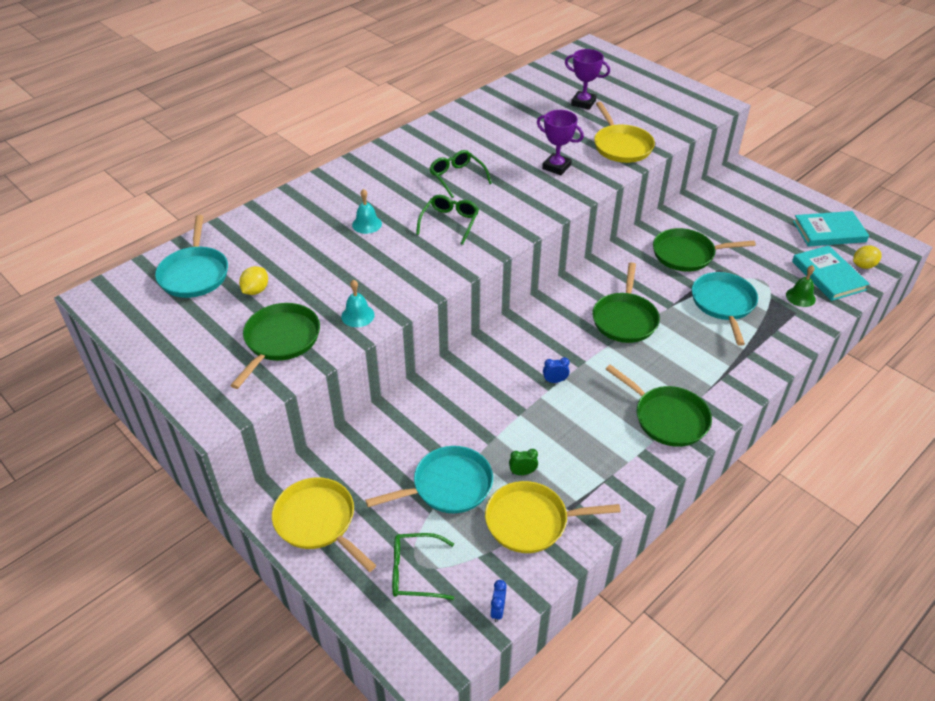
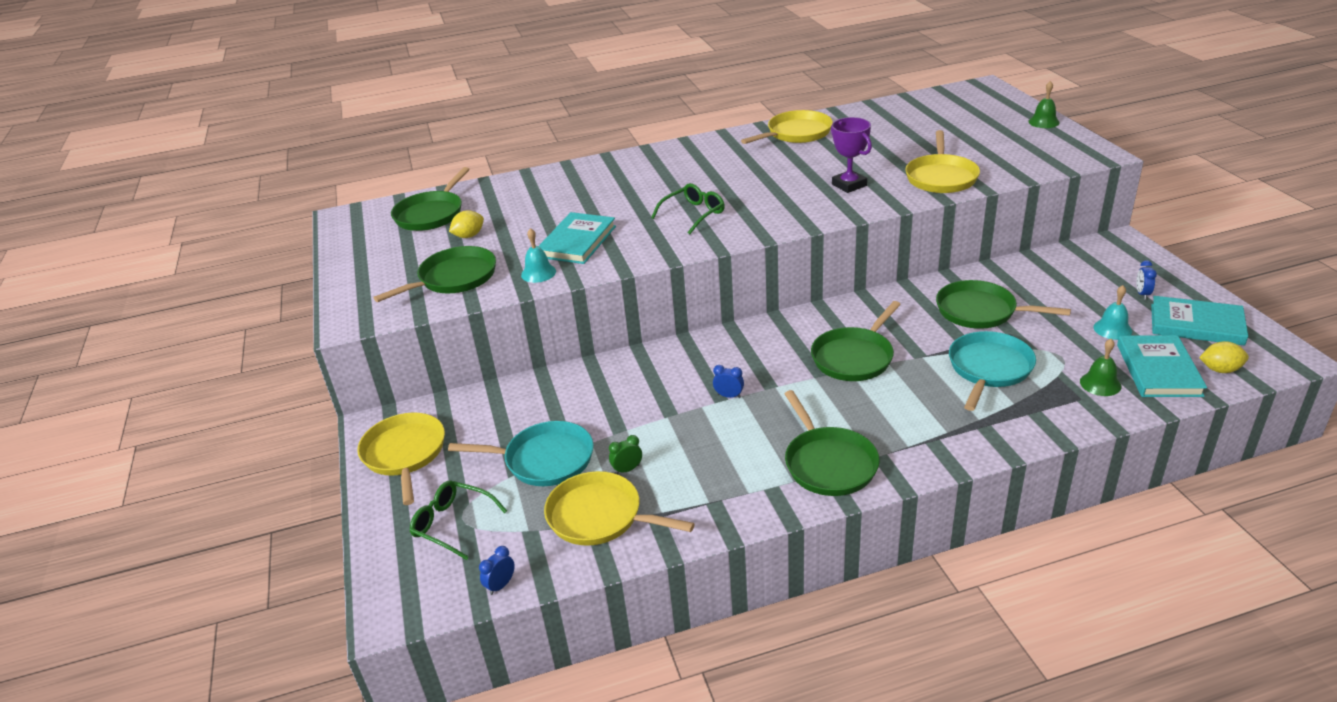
camera: 30 degrees right, 10 degrees down
turquoise pan [155,215,228,298] -> green pan [391,167,470,231]
turquoise bell [352,189,382,234] -> turquoise bell moved to [1093,285,1132,340]
green glasses [429,150,492,198] -> none
green clock [509,449,538,475] -> green clock turned 45 degrees counterclockwise [609,435,642,474]
purple trophy [565,49,610,110] -> none
none -> turquoise book [538,212,616,264]
none -> yellow pan [741,110,833,144]
none -> green bell [1028,81,1060,128]
none -> blue clock [1136,260,1157,300]

